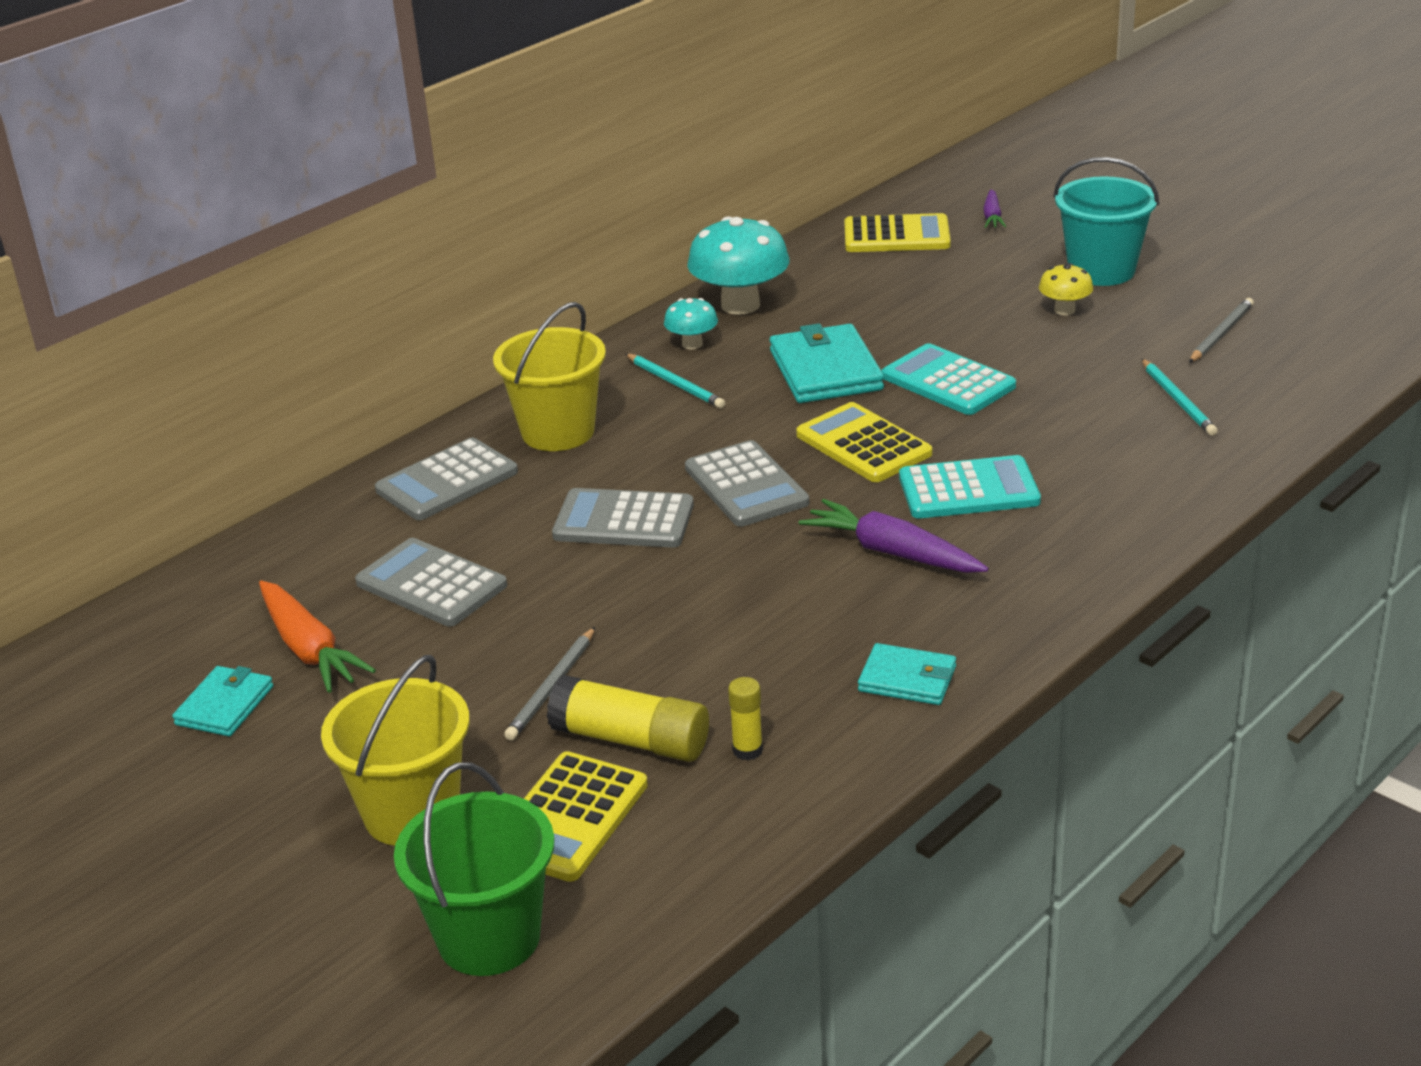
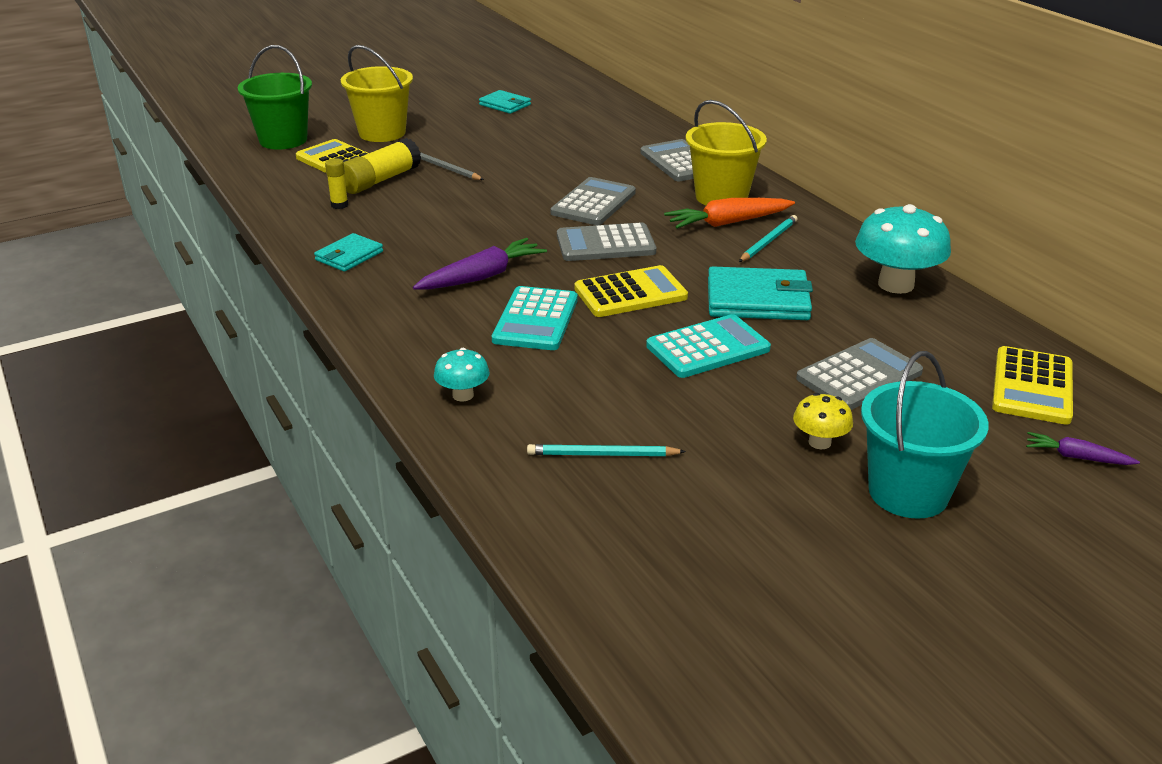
camera: 105 degrees right, 0 degrees up
orange carrot [259,581,376,693] -> orange carrot moved to [664,198,795,229]
grey calculator [355,538,507,627] -> grey calculator moved to [796,338,923,410]
turquoise pencil [626,354,725,408] -> turquoise pencil turned 150 degrees clockwise [739,215,798,262]
turquoise mushroom [664,298,718,349] -> turquoise mushroom moved to [434,348,490,402]
grey pencil [1189,298,1254,363] -> none

